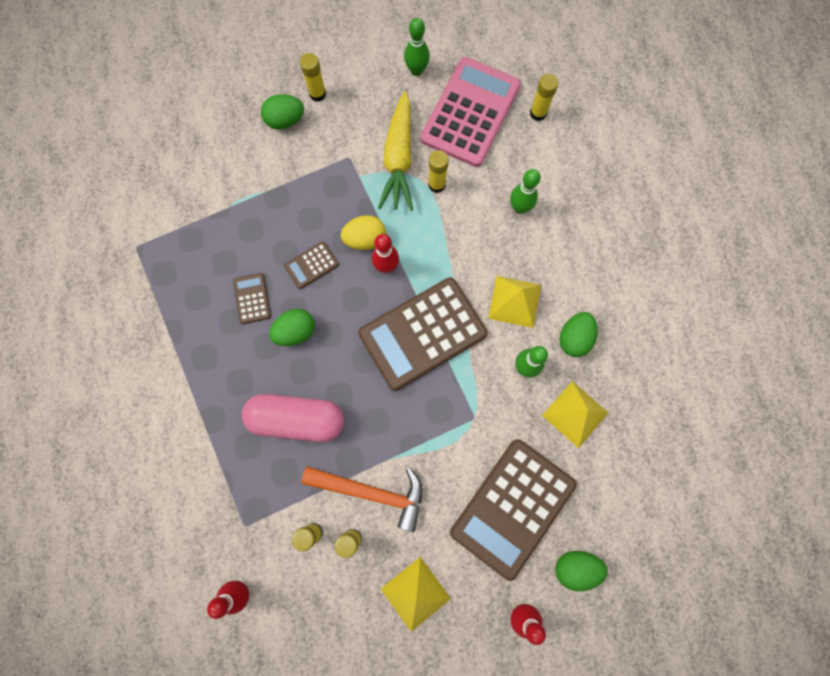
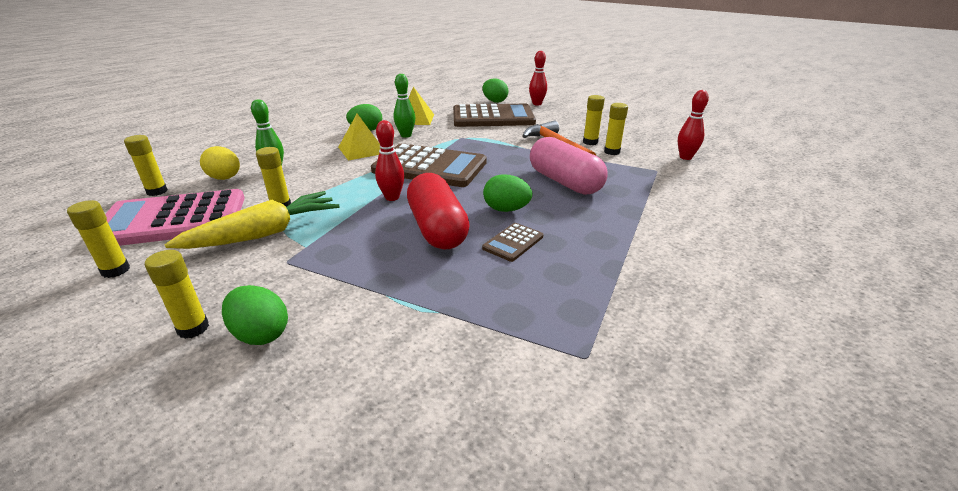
camera: 130 degrees left, 45 degrees down
brown calculator [284,241,339,289] -> red capsule [407,173,470,249]
yellow egg [341,215,386,250] -> yellow egg moved to [200,146,240,180]
yellow pyramid [381,557,451,632] -> none
green bowling pin [404,18,430,76] -> yellow glue stick [67,200,130,278]

